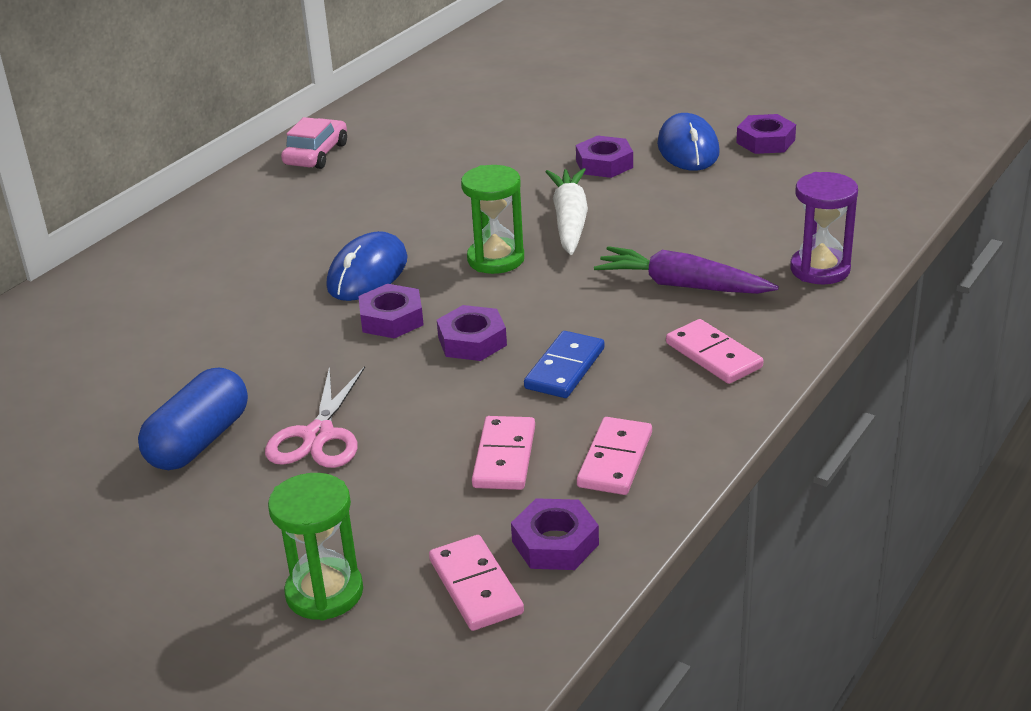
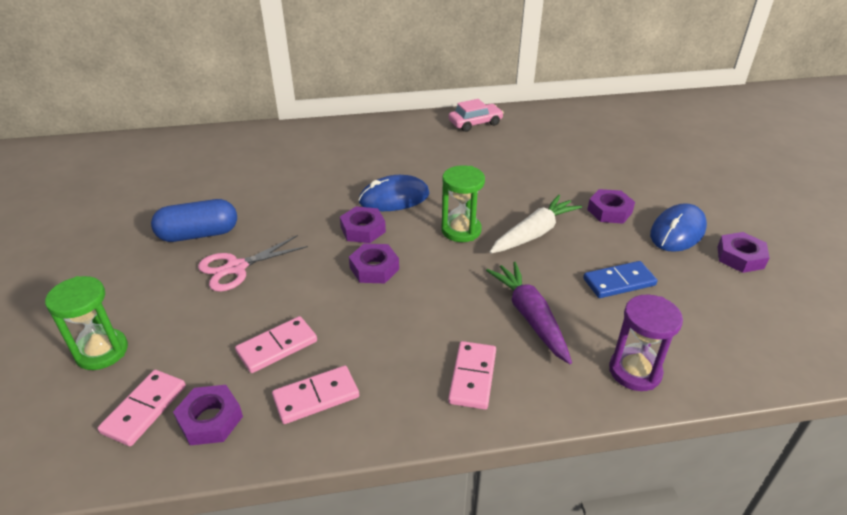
camera: 45 degrees right, 5 degrees up
blue domino [524,331,604,398] -> blue domino moved to [583,261,657,298]

